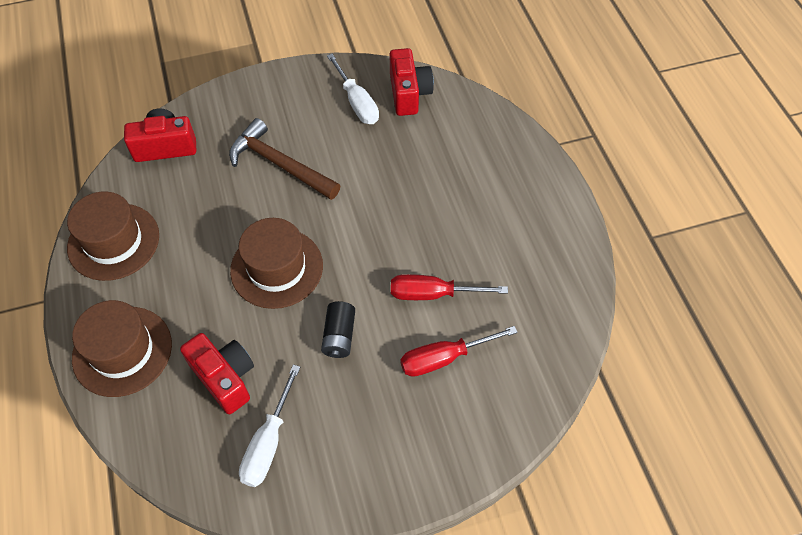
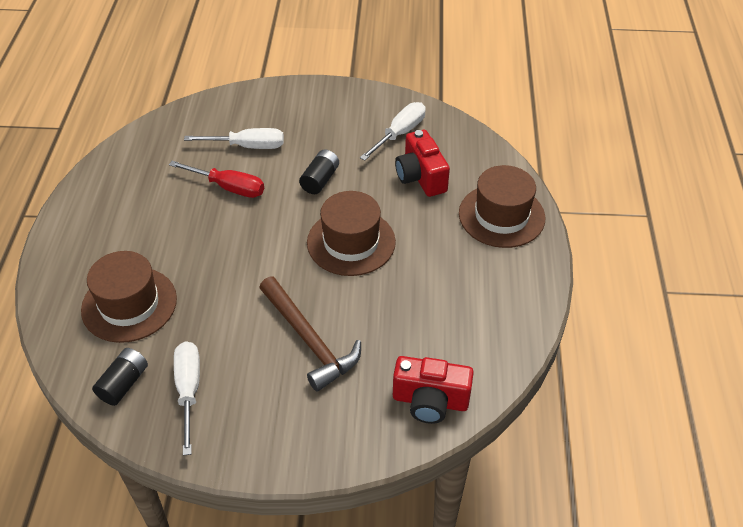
camera: 160 degrees left, 10 degrees down
brown hat [67,191,159,281] -> brown hat moved to [81,251,177,343]
red camera [390,48,434,116] -> black battery [92,348,148,406]
red screwdriver [400,326,518,377] -> white screwdriver [184,128,284,149]

